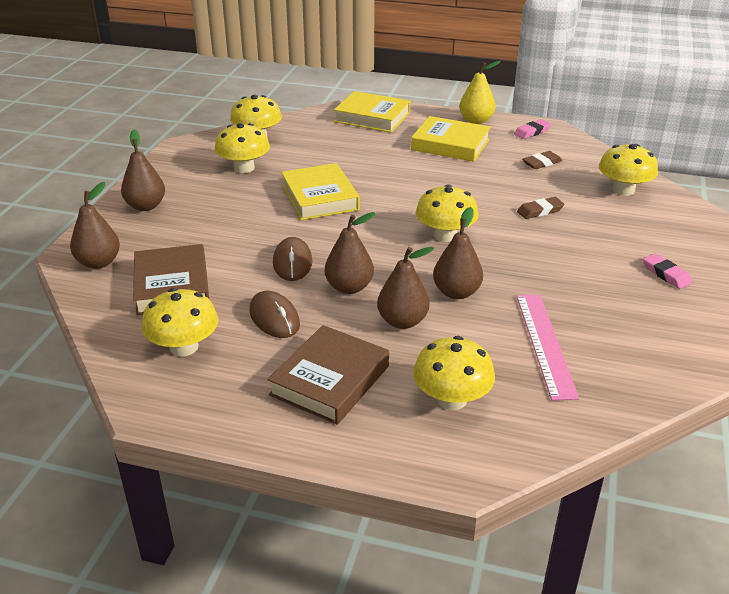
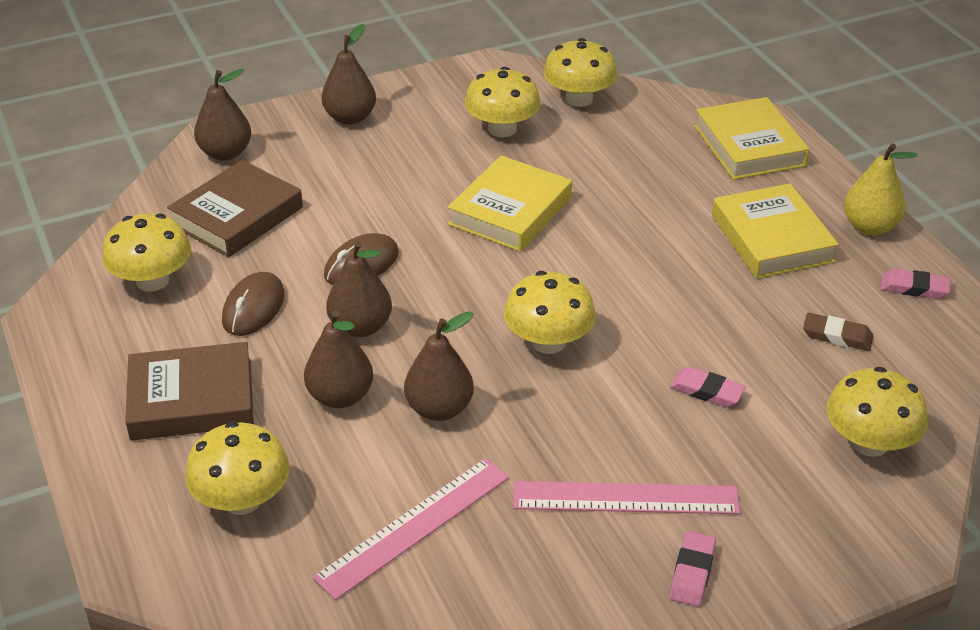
camera: 50 degrees right, 5 degrees up
brown eraser [517,197,564,219] -> pink eraser [670,367,746,407]
none -> pink ruler [513,481,740,514]

